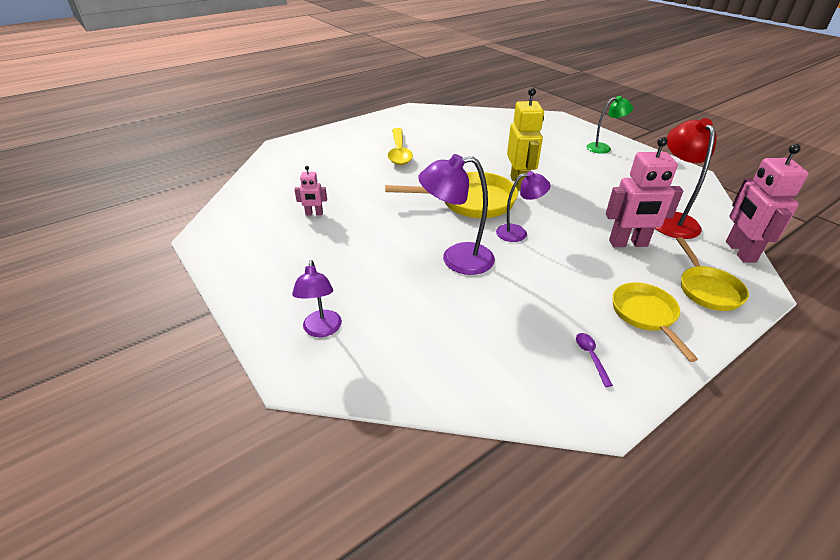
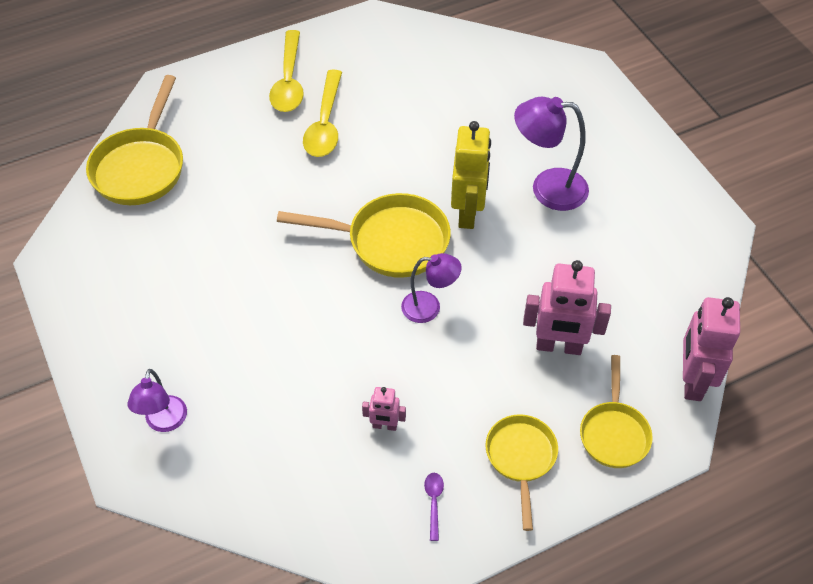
camera: 10 degrees right, 15 degrees up
pink robot [294,166,327,216] -> pink robot moved to [362,387,406,431]
purple lamp [418,154,495,275] -> purple lamp moved to [514,97,589,211]
green lamp [587,96,633,154] -> none
red lamp [655,118,717,239] -> none
none -> yellow pan [86,75,183,205]
none -> yellow spoon [269,30,304,112]

